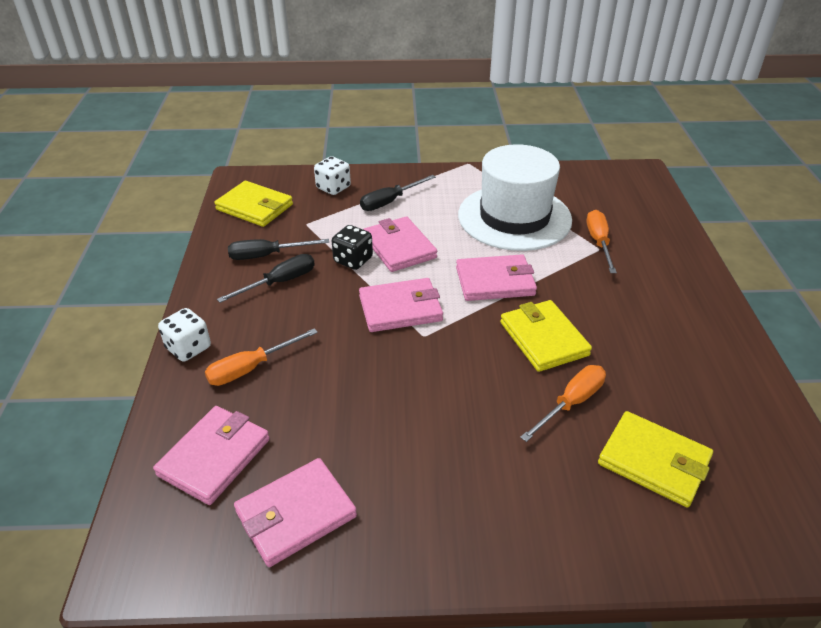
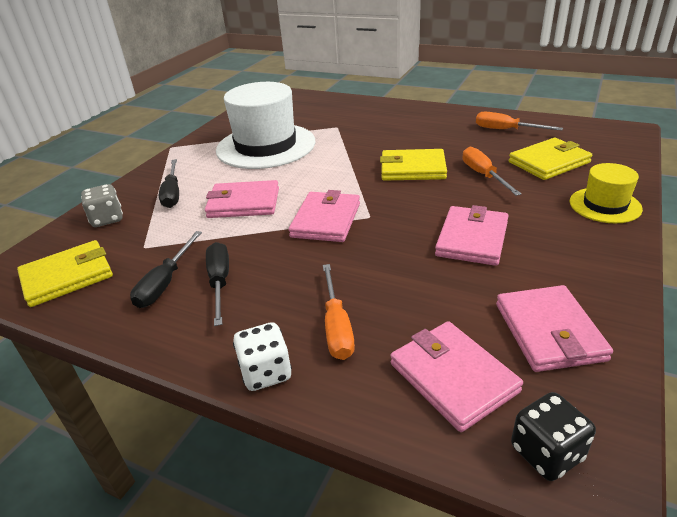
camera: 60 degrees left, 5 degrees down
white dice [314,156,351,195] -> grey dice [81,184,123,227]
black dice [332,225,373,270] -> black dice moved to [511,392,596,481]
pink wallet [456,254,537,301] -> pink wallet moved to [435,205,508,266]
orange screwdriver [586,210,617,273] -> orange screwdriver moved to [476,112,563,130]
none -> yellow hat [570,163,643,223]

